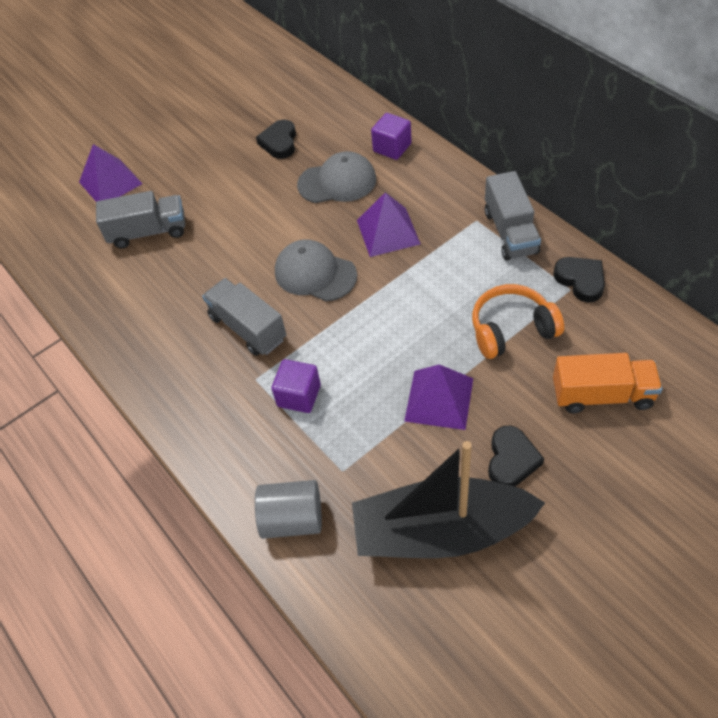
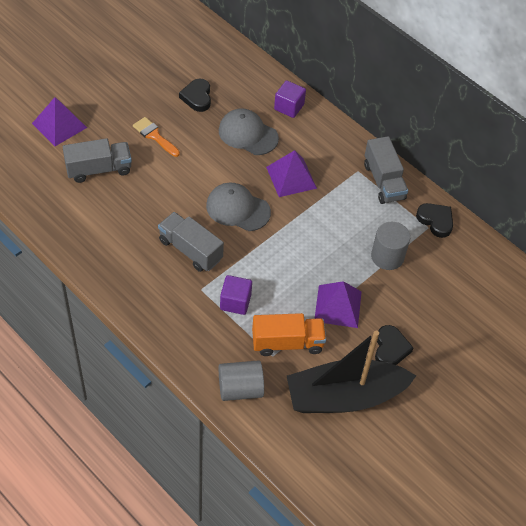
camera: 15 degrees left, 0 degrees up
grey cap [297,151,376,203] -> grey cap turned 135 degrees counterclockwise [219,108,279,155]
orange headphones [472,284,564,359] -> grey cylinder [371,222,410,270]
orange truck [553,353,663,413] -> orange truck moved to [252,313,326,356]
none -> orange brush [133,117,180,157]

